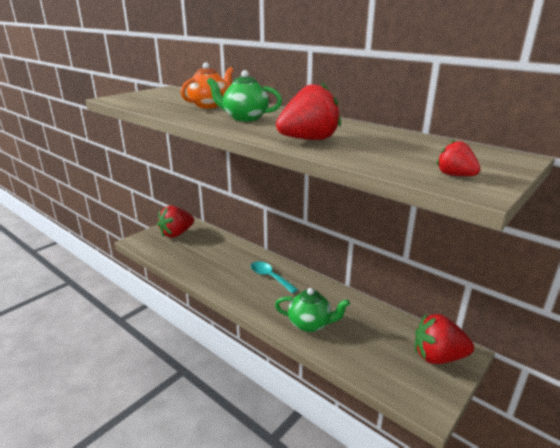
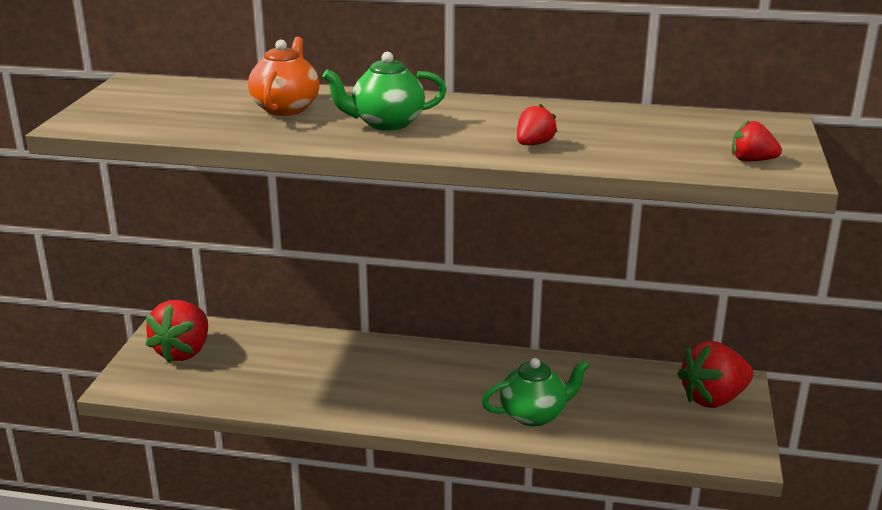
camera: 30 degrees left, 0 degrees up
turquoise spoon [251,261,298,293] -> none
red strawberry [276,83,341,140] -> red strawberry [517,104,557,145], size x0.51

